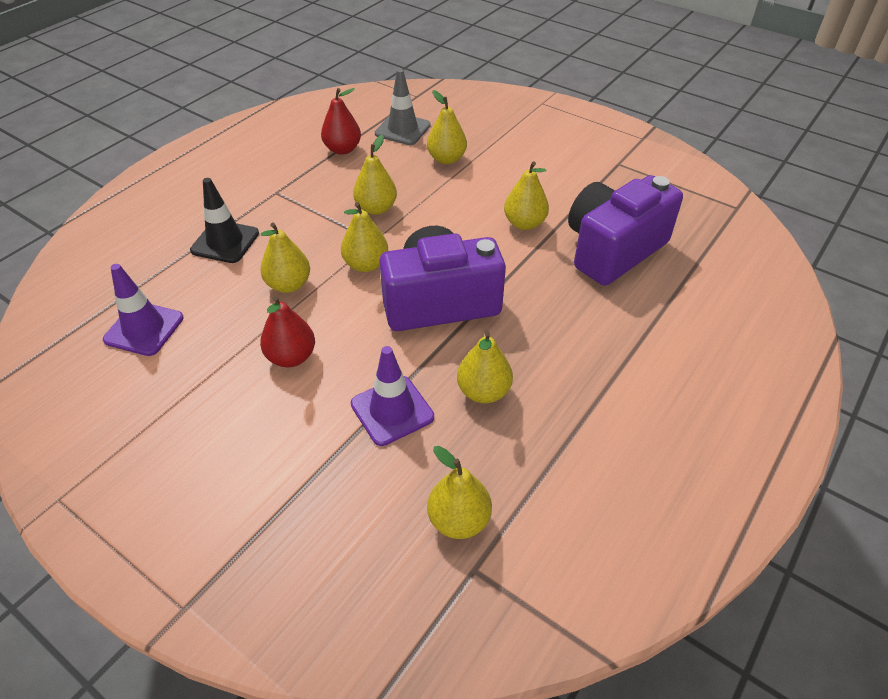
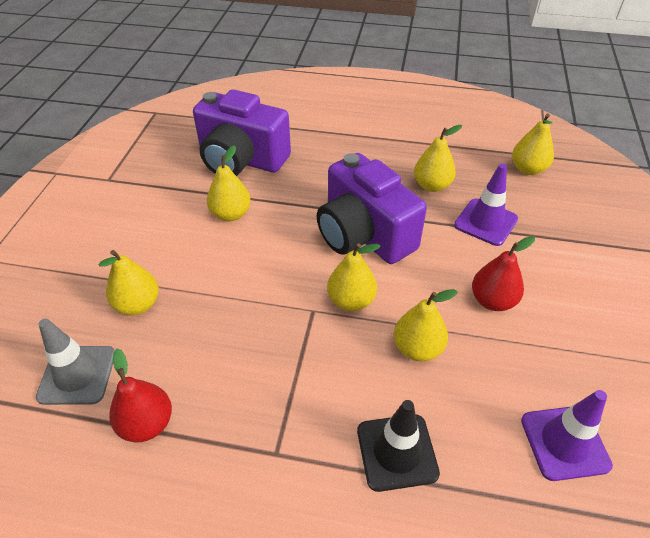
camera: 115 degrees left, 0 degrees up
yellow pear [353,135,397,215] -> none

